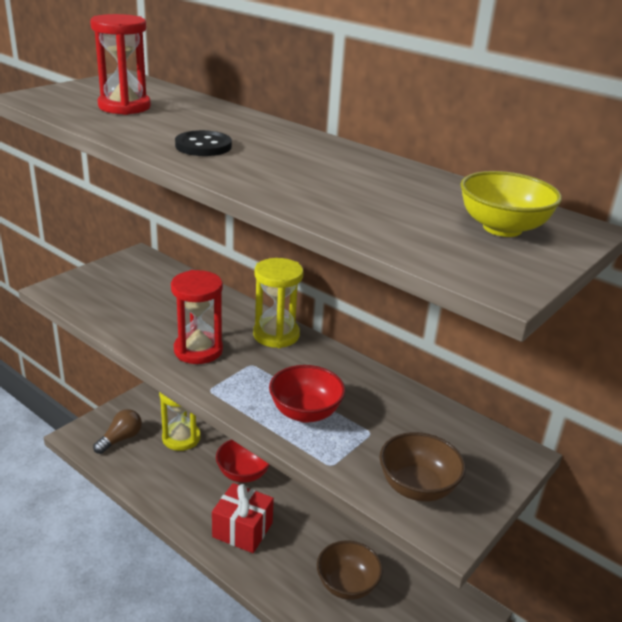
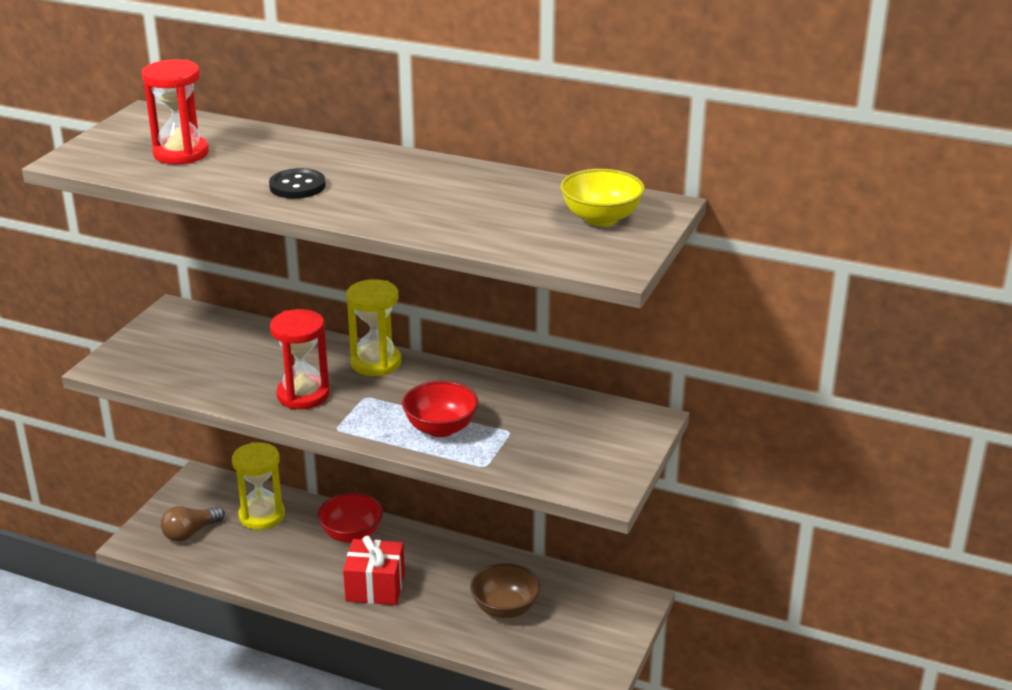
camera: 15 degrees left, 0 degrees up
brown light bulb [93,409,142,454] -> brown light bulb turned 150 degrees counterclockwise [161,506,225,542]
brown bowl [380,432,466,501] -> none

